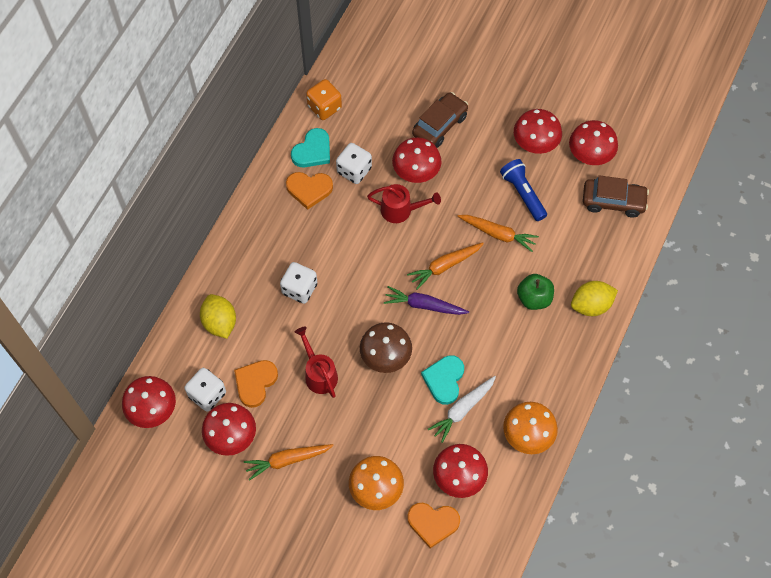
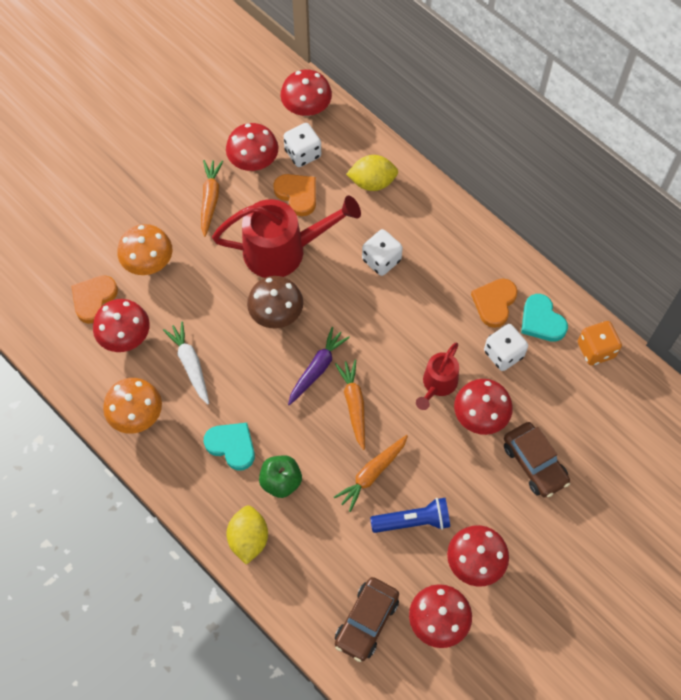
camera: 110 degrees right, 0 degrees up
red watering can [295,327,338,398] -> red watering can [212,196,361,278], size x1.81
turquoise heart [421,355,464,405] -> turquoise heart moved to [204,423,255,470]

